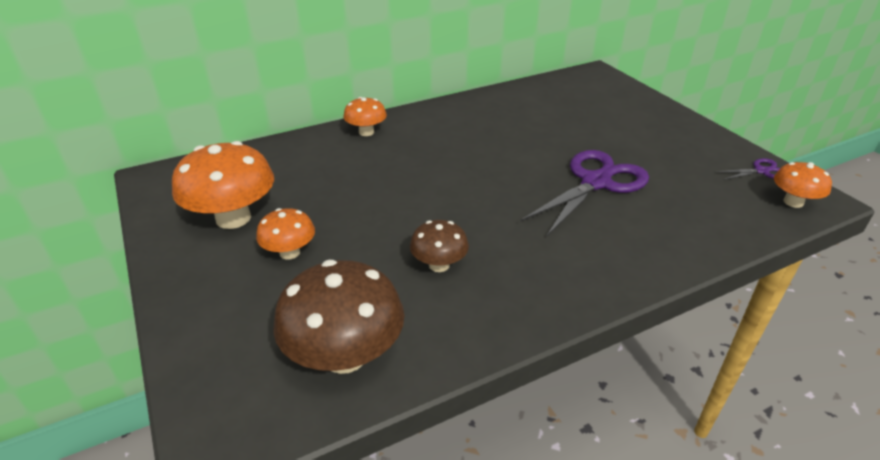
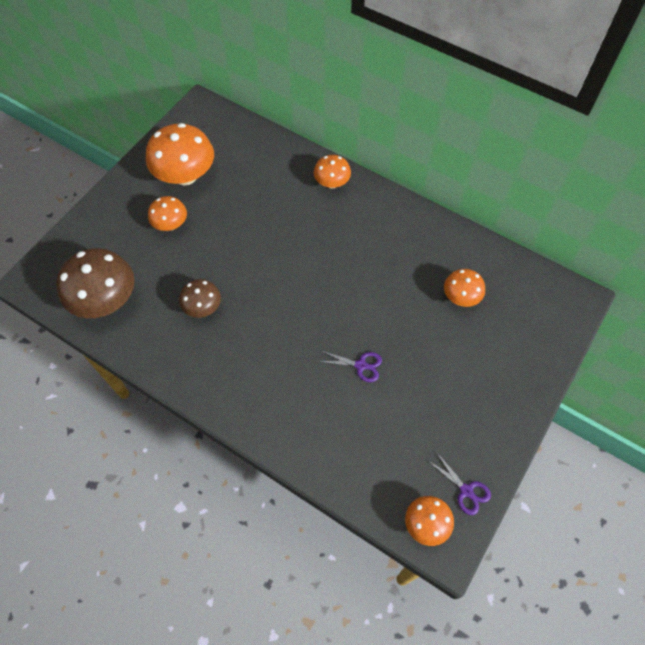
camera: 60 degrees right, 25 degrees up
purple scissors [520,150,649,237] -> purple scissors [317,351,382,382], size x0.46
none -> orange mushroom [444,269,485,307]

